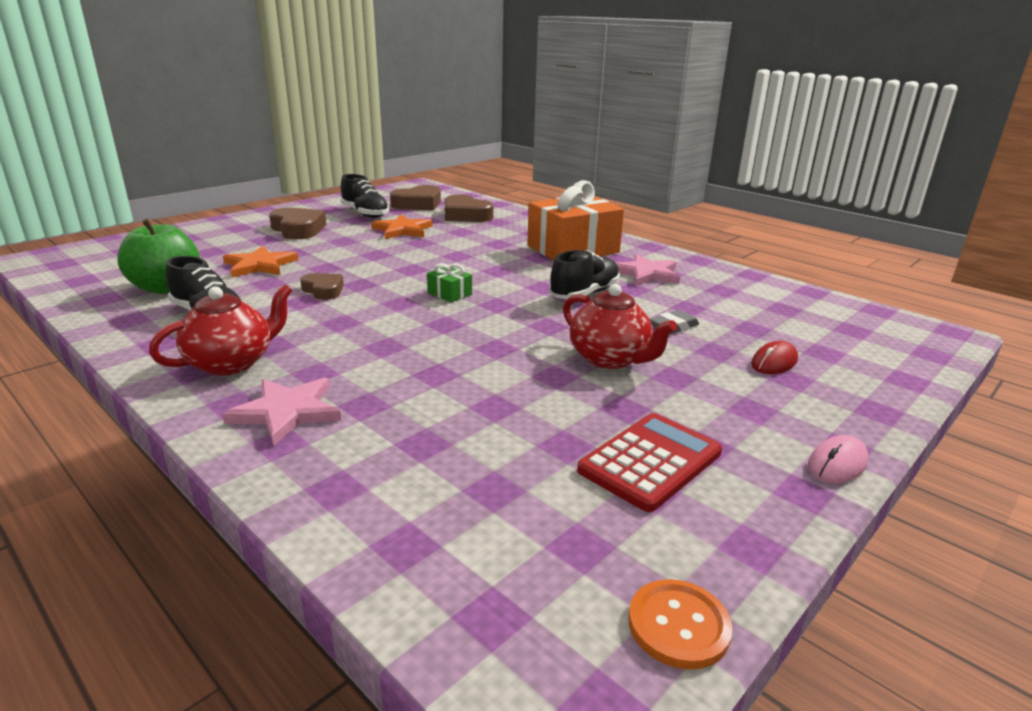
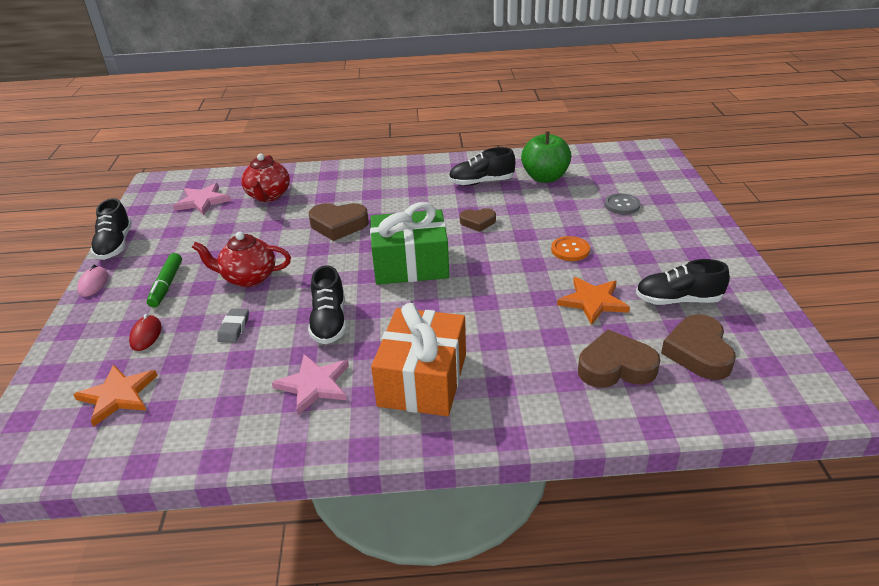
camera: 135 degrees right, 10 degrees up
red teapot [149,284,292,376] -> red teapot moved to [241,154,290,202]
pink star [222,378,341,445] -> pink star moved to [173,183,231,215]
orange star [223,246,298,277] -> orange star moved to [73,365,158,427]
brown heart [269,208,326,239] -> brown heart moved to [309,203,369,241]
green gift [427,263,472,302] -> green gift [370,202,449,285], size x2.48
red calculator [577,413,722,512] -> none
orange button [628,579,732,670] -> orange button moved to [551,236,590,261]
none -> black shoe [90,198,132,260]
none -> green marker [147,253,182,307]
none -> grey button [604,193,640,214]

